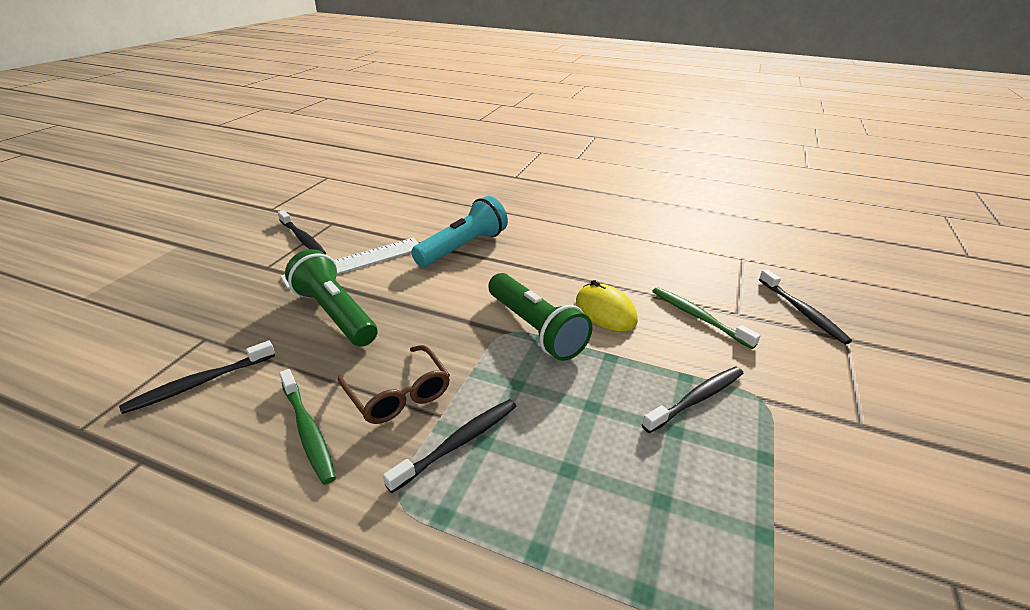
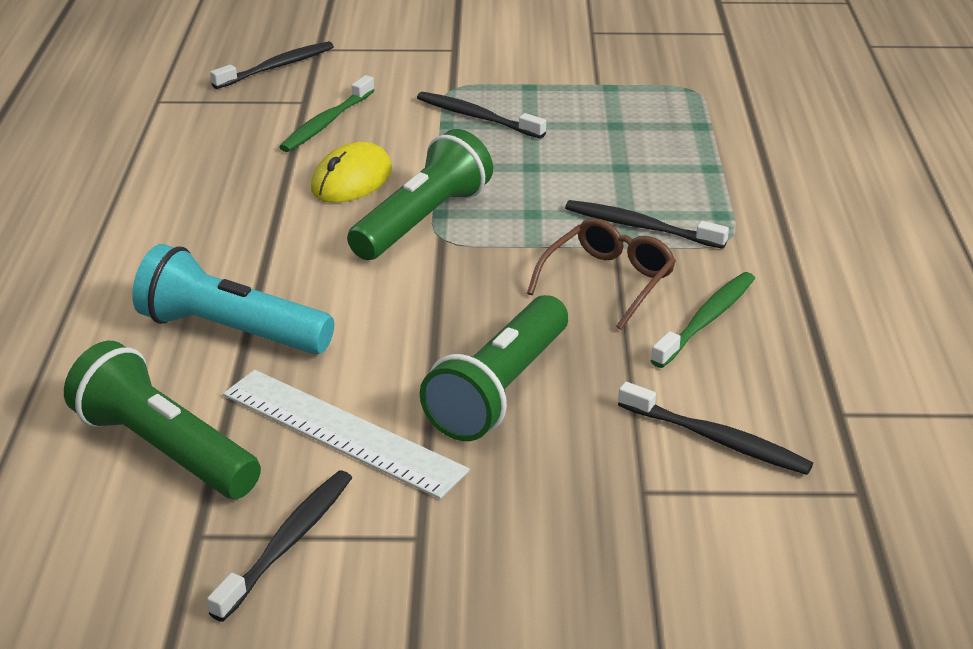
camera: 110 degrees left, 0 degrees up
none -> green flashlight [64,341,261,499]

